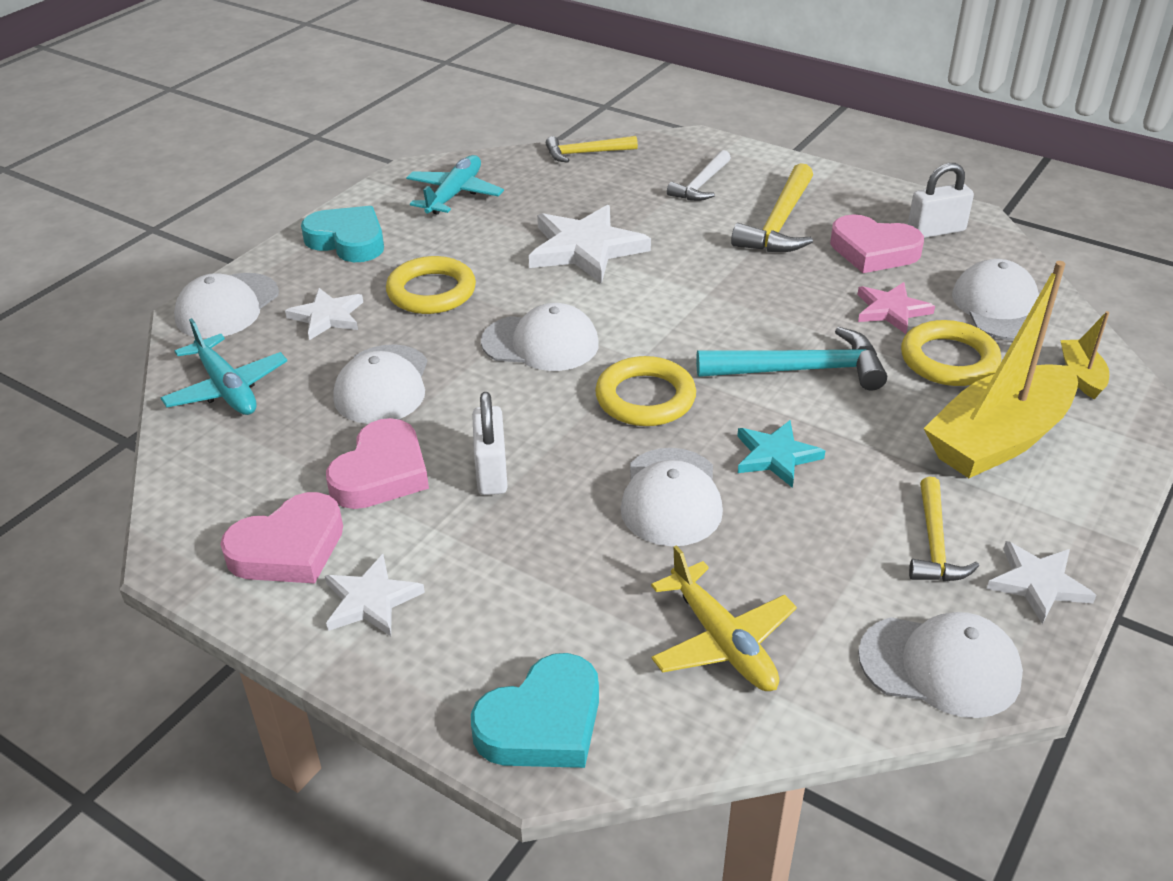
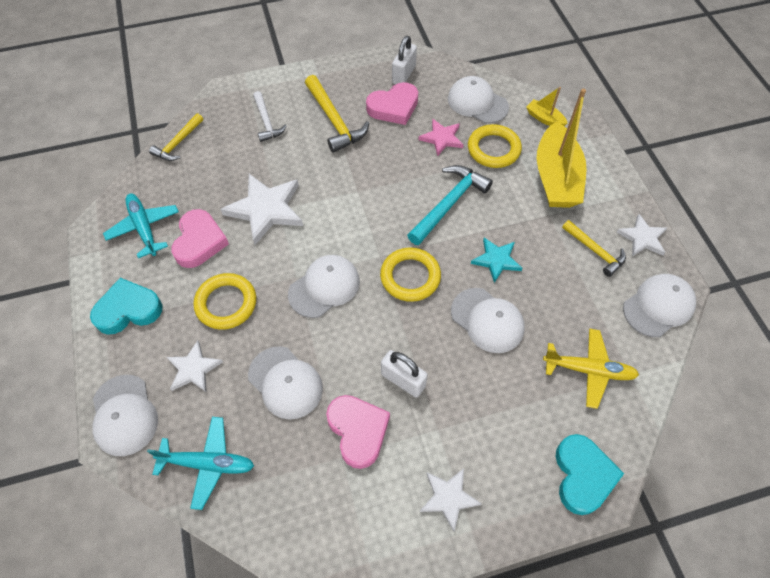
camera: 50 degrees left, 20 degrees up
pink heart [220,492,343,583] -> pink heart moved to [171,209,229,268]

